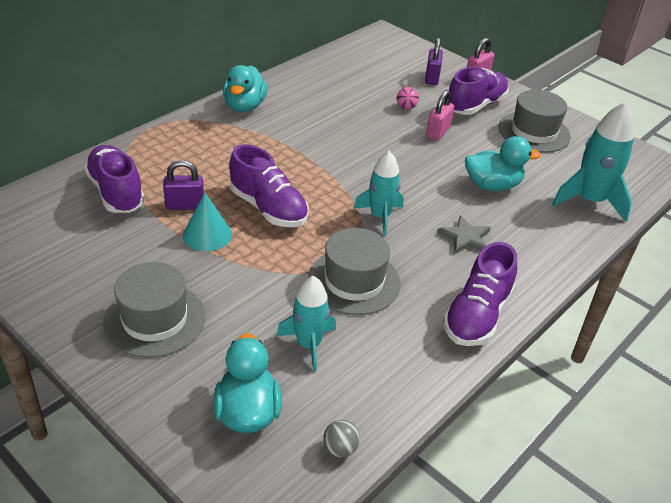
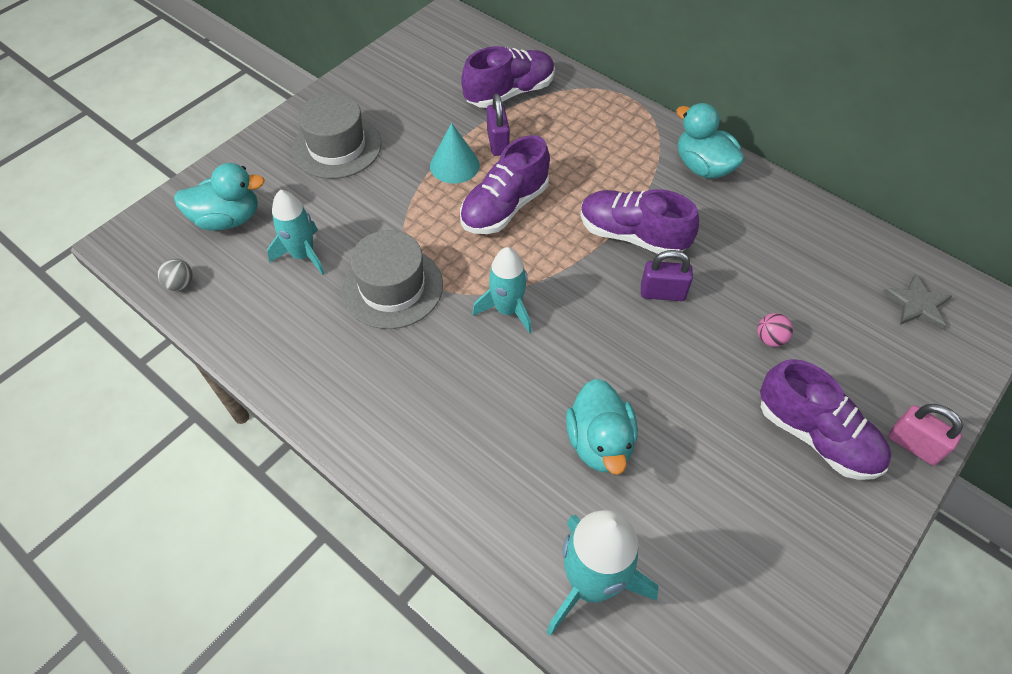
camera: 90 degrees right, 15 degrees up
turquoise duck [223,65,268,112] -> turquoise duck turned 45 degrees clockwise [676,103,744,178]
purple padlock [425,38,443,85] -> purple padlock moved to [641,250,693,301]
pink padlock [426,90,455,141] -> none
grey star [437,215,491,254] -> grey star moved to [882,273,952,330]
purple shoe [443,242,517,346] -> purple shoe moved to [580,189,699,254]
grey hat [498,90,571,153] -> none

